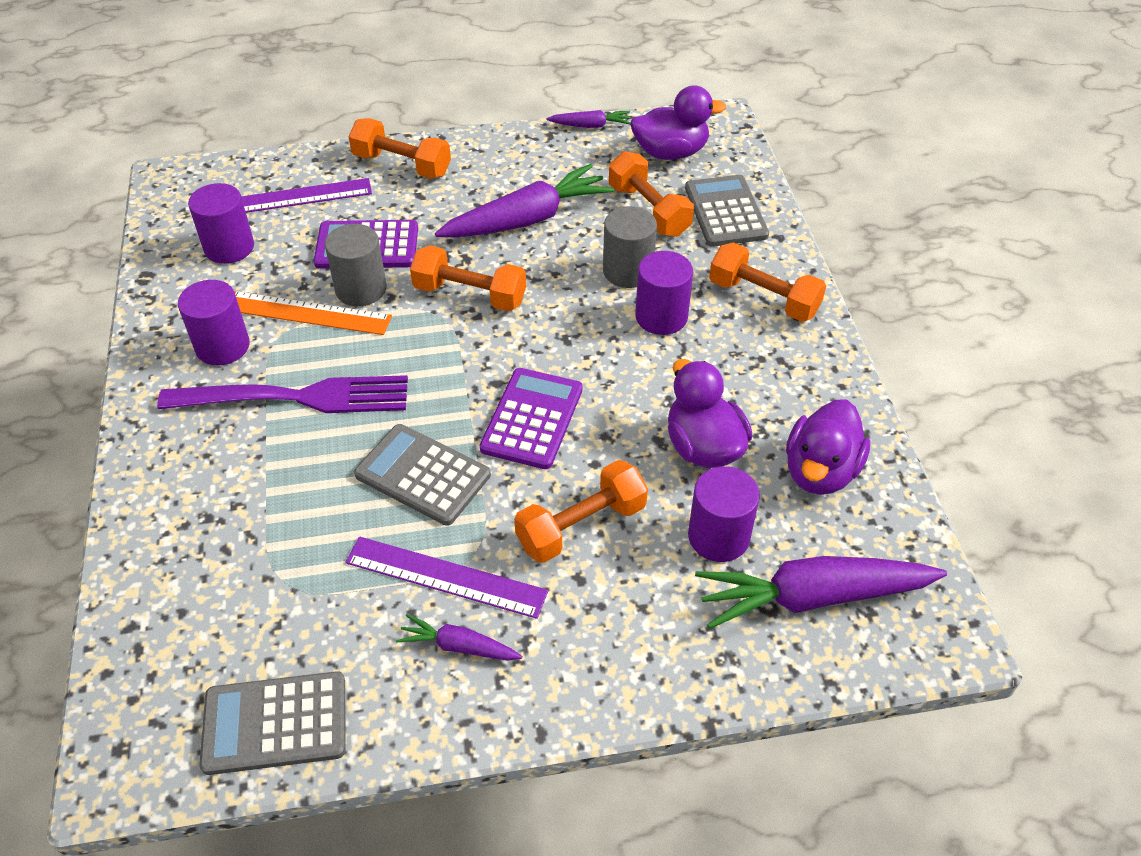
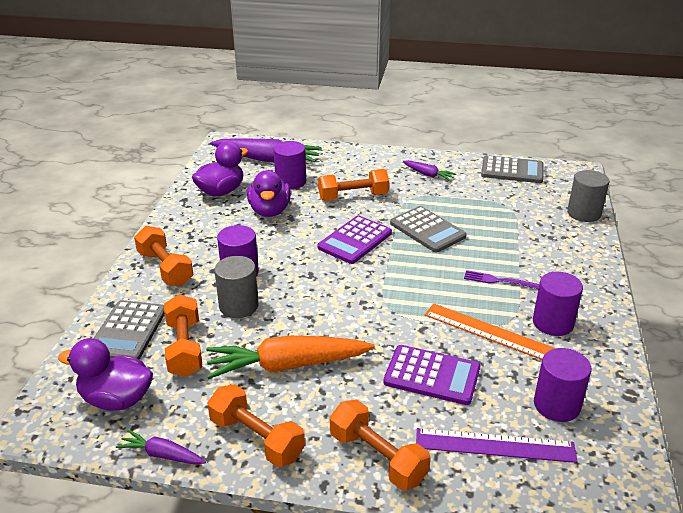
camera: 160 degrees left, 15 degrees down
purple fork [157,375,408,413] -> purple fork [464,270,539,289], size x0.47
grey cylinder [325,224,387,306] -> grey cylinder moved to [567,170,609,222]
purple ruler [345,537,548,619] -> none
orange dumbbell [410,245,526,311] -> orange dumbbell moved to [207,384,305,467]
purple carrot [435,164,614,237] -> orange carrot [206,335,375,379]

